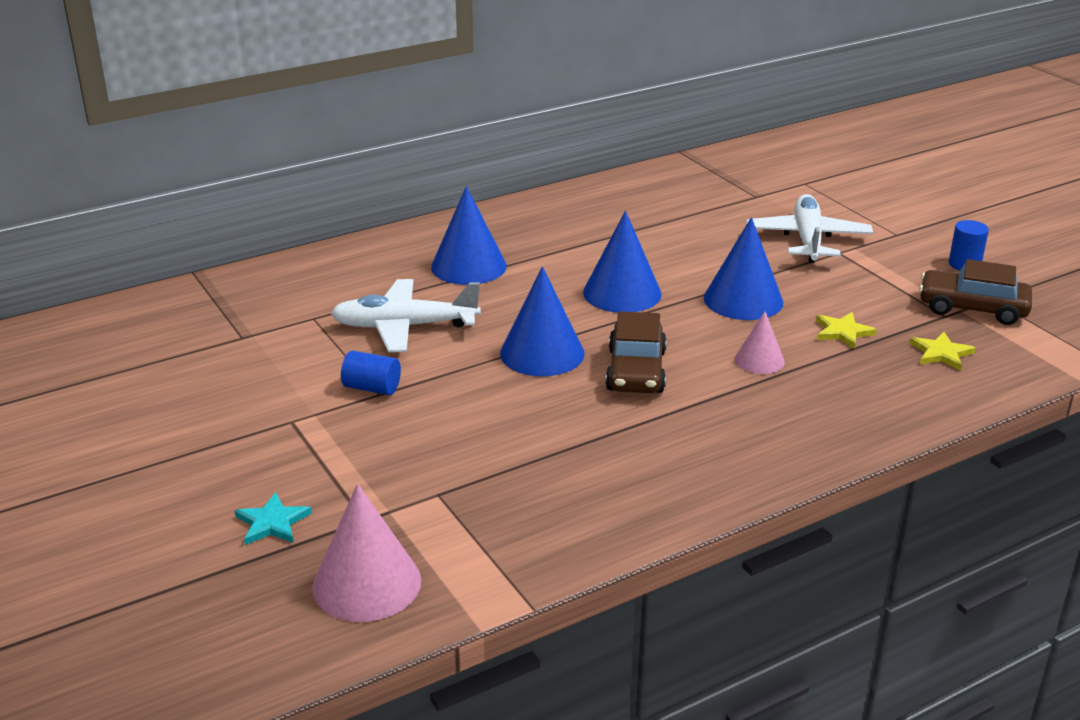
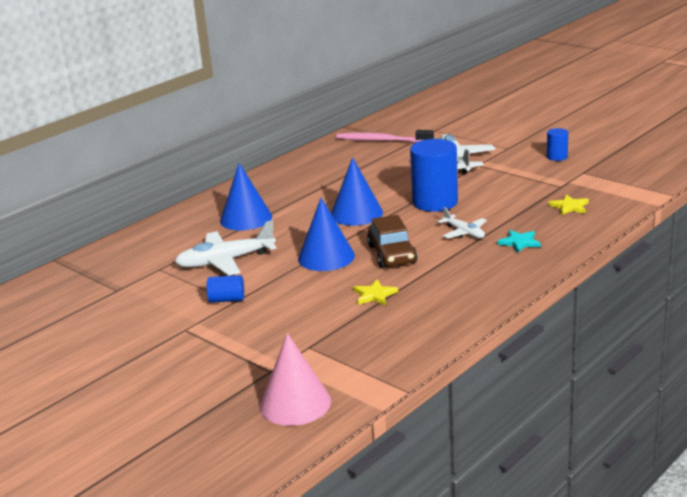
camera: 15 degrees left, 5 degrees down
turquoise star [235,492,312,545] -> turquoise star moved to [497,230,541,253]
blue cone [704,217,783,320] -> blue cylinder [410,139,458,212]
pink cone [735,311,785,374] -> white plane [438,207,487,238]
yellow star [816,312,877,349] -> yellow star moved to [353,279,398,305]
brown car [919,259,1032,325] -> none
none -> pink toothbrush [336,130,434,142]

